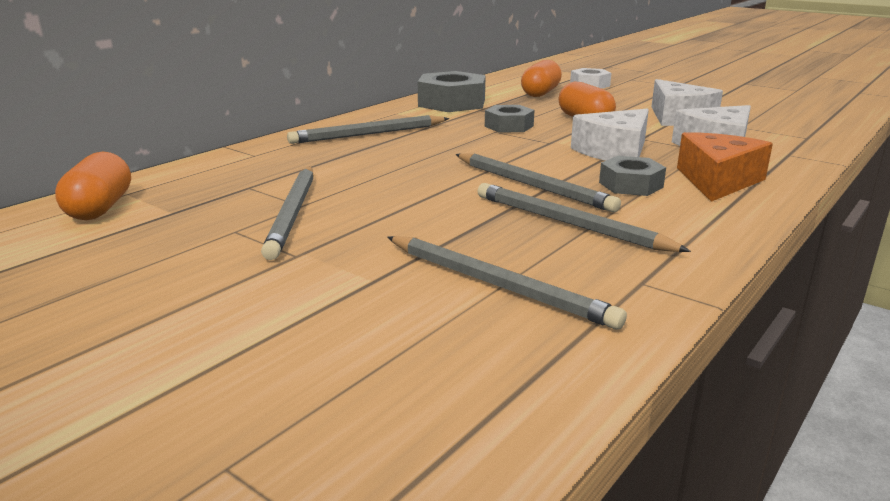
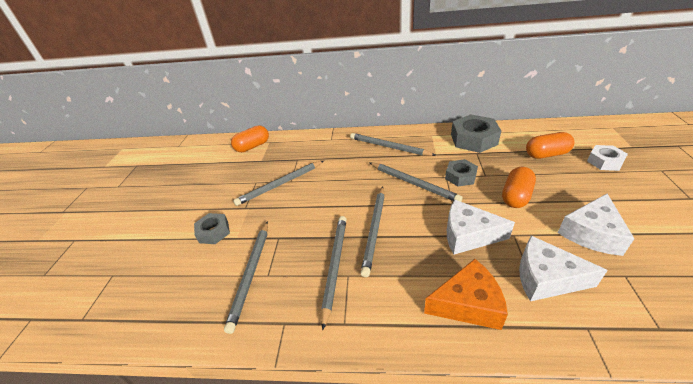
camera: 60 degrees right, 15 degrees up
grey nut [599,156,666,196] -> grey nut moved to [194,213,230,244]
none -> grey pencil [369,162,463,202]

